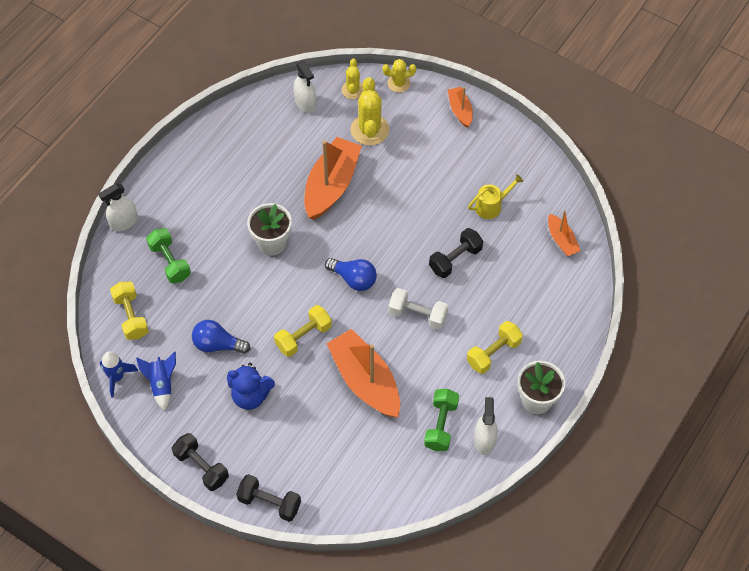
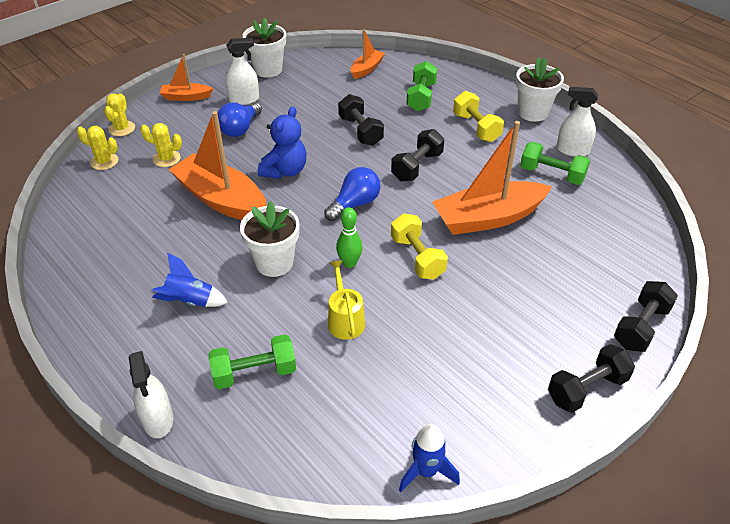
camera: 75 degrees left, 15 degrees down
yellow dumbbell [110,282,149,340] -> none
blue rocket [136,352,176,411] -> blue rocket moved to [152,253,228,307]
blue light bulb [192,320,250,354] -> blue light bulb moved to [217,102,262,137]
blue teddy bear [227,363,275,410] -> blue teddy bear moved to [258,107,307,179]
white spray bottle [294,61,316,113] -> white spray bottle moved to [226,38,259,105]
yellow cactus [351,77,389,146] -> yellow cactus [140,123,182,167], size x0.61
white dumbbell [389,288,449,330] -> black dumbbell [391,129,444,182]
yellow watering can [468,174,523,219] -> yellow watering can moved to [328,260,365,340]
orange boat [548,210,581,256] -> orange boat turned 45 degrees counterclockwise [350,29,385,79]
none -> white flower pot [243,18,286,77]
none -> green bowling pin [336,207,363,268]
none -> green dumbbell [406,61,437,111]

